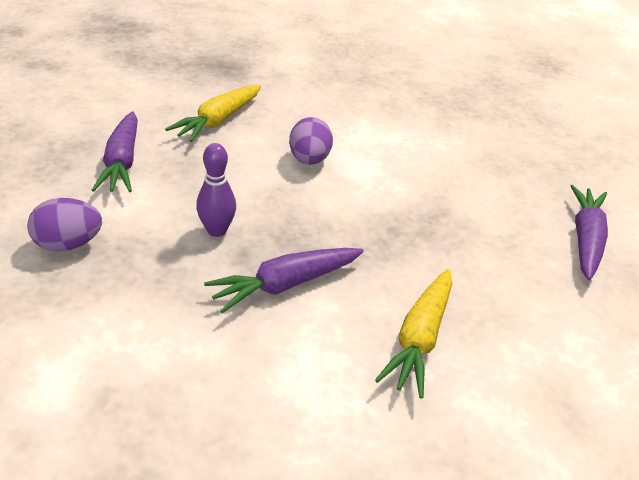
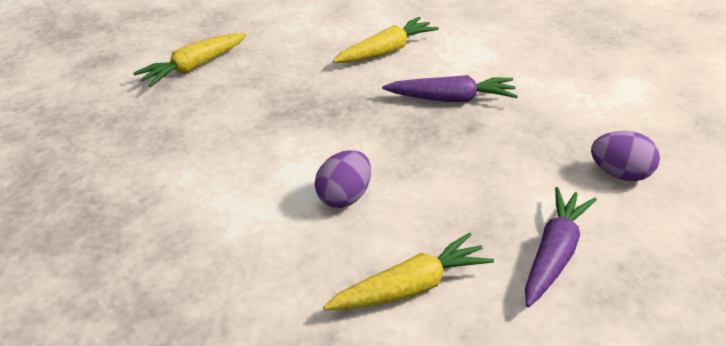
camera: 145 degrees left, 0 degrees up
purple bowling pin [196,143,236,237] -> none
purple carrot [571,185,608,280] -> yellow carrot [133,33,247,87]

